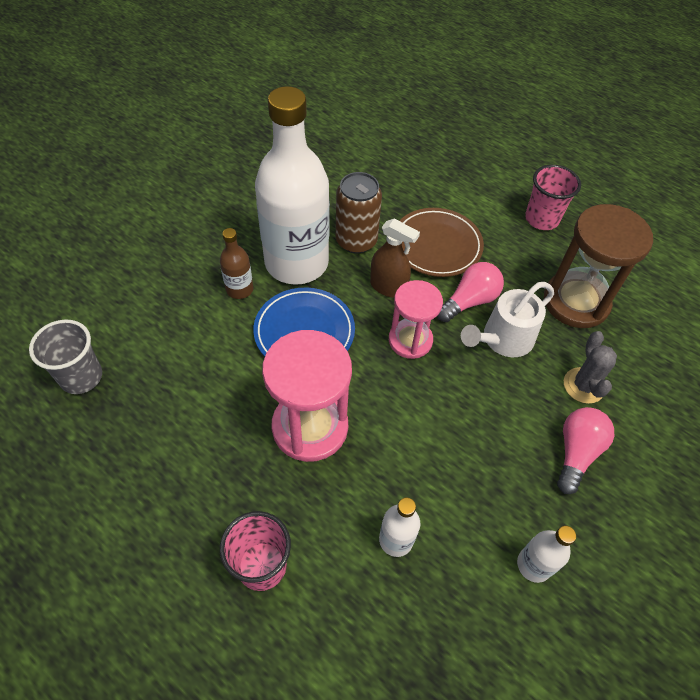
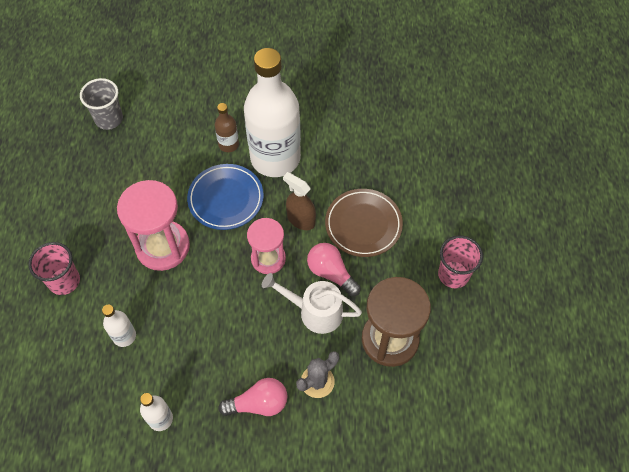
camera: 55 degrees right, 5 degrees up
brown can [336,172,382,254] -> none
brown spray bottle [370,218,420,298] -> brown spray bottle turned 135 degrees clockwise [283,172,316,230]
pink light bulb [437,262,504,322] -> pink light bulb turned 150 degrees counterclockwise [307,243,361,296]

